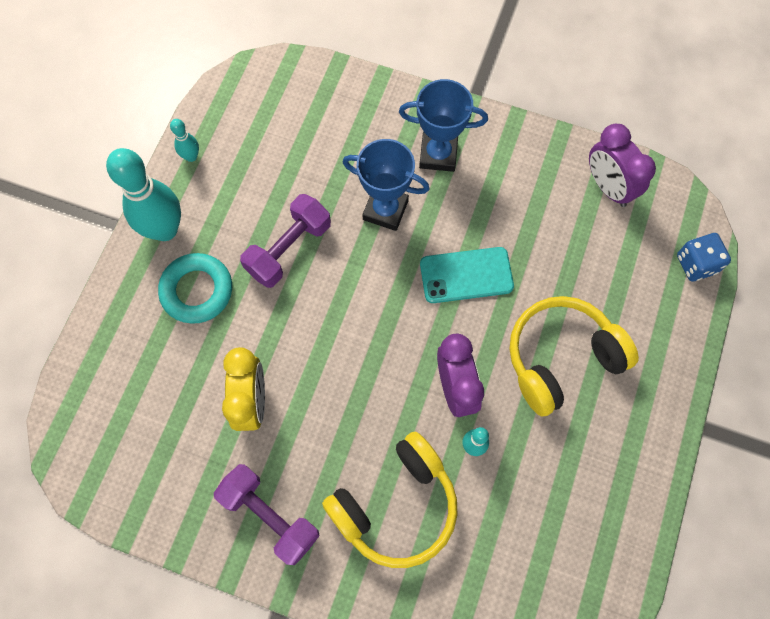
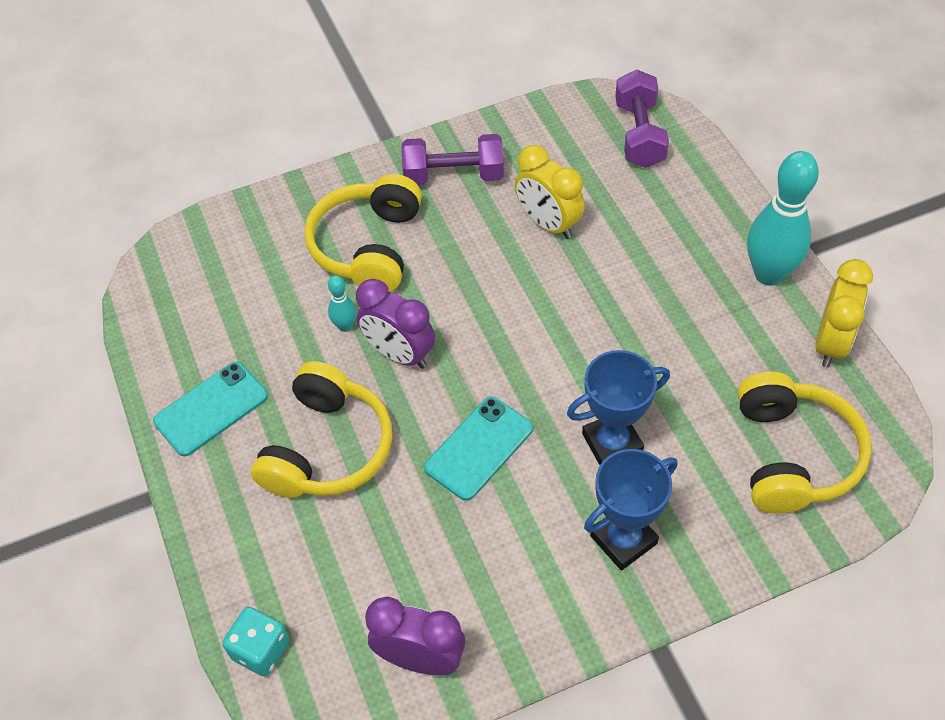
camera: 140 degrees right, 15 degrees down
turquoise ring [158,253,232,324] -> none
turquoise bowling pin [170,119,199,162] -> yellow clock [815,259,873,367]
purple dumbbell [240,194,331,288] -> purple dumbbell moved to [615,70,669,168]
blue dice [677,233,731,282] -> turquoise dice [222,607,290,677]
none -> turquoise phone [153,361,268,456]
none -> yellow headphones [738,371,871,514]

